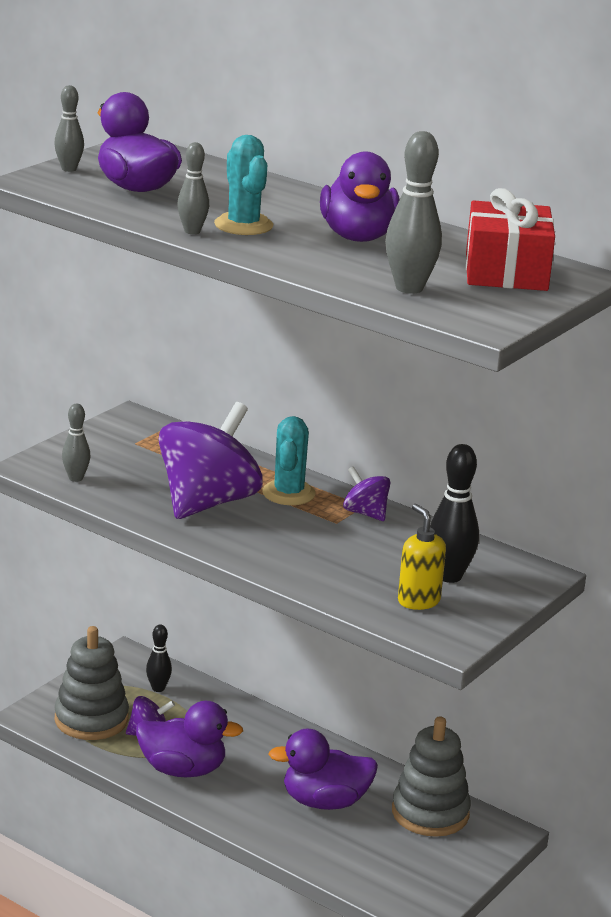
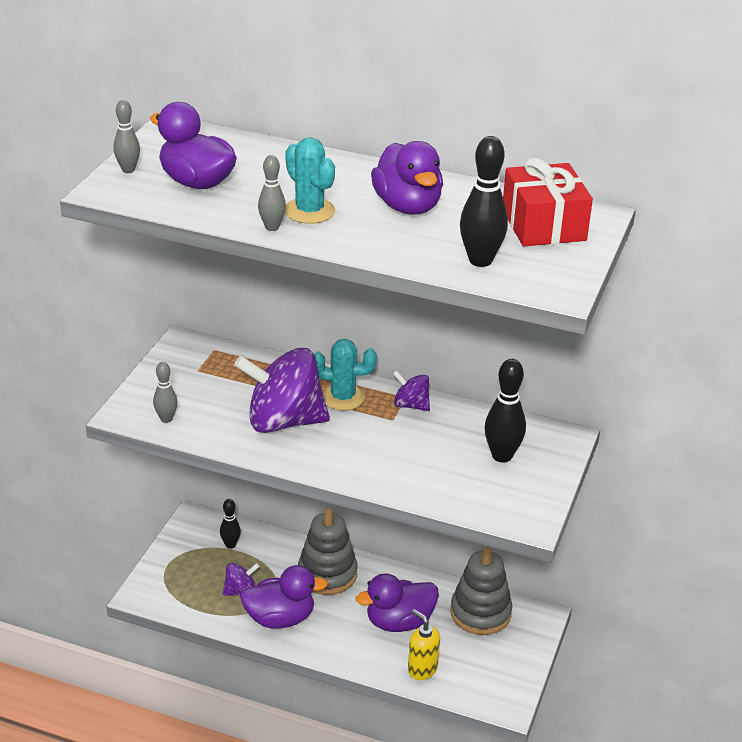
camera: 15 degrees left, 10 degrees up
grey stacking toy [54,626,129,740] -> grey stacking toy moved to [298,508,358,595]
purple spinning top [159,402,263,519] -> purple spinning top turned 105 degrees counterclockwise [234,348,330,433]
turquoise cactus [262,416,316,505] -> turquoise cactus turned 75 degrees counterclockwise [314,339,377,411]
grey bowling pin [385,131,442,294] -> black bowling pin [460,136,508,267]
yellow soap dispenser [398,504,446,610] -> yellow soap dispenser moved to [408,609,440,680]

